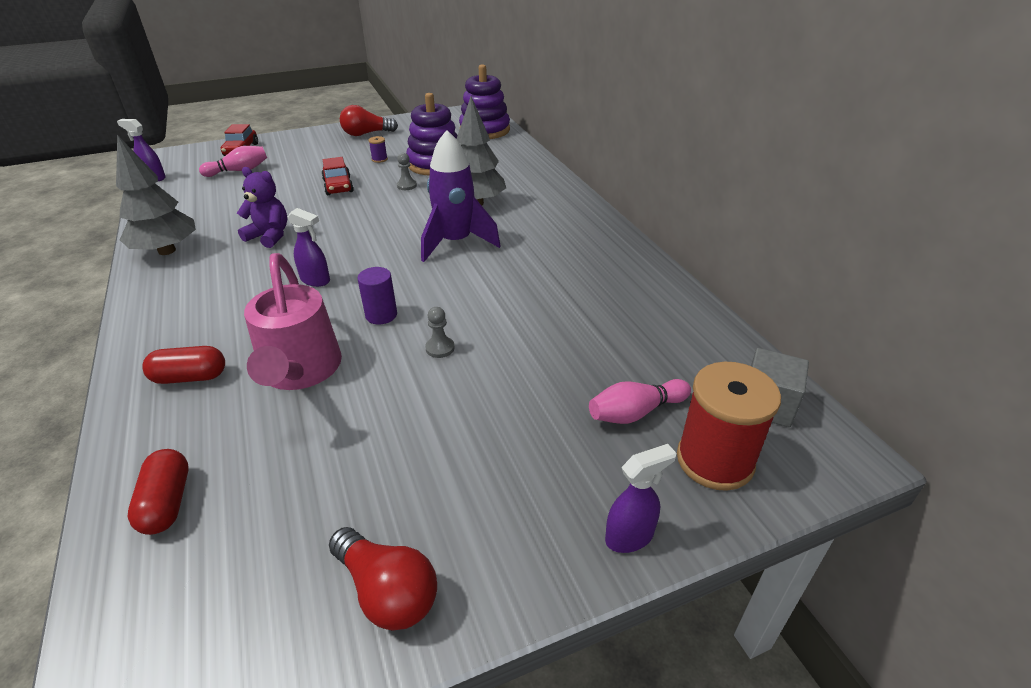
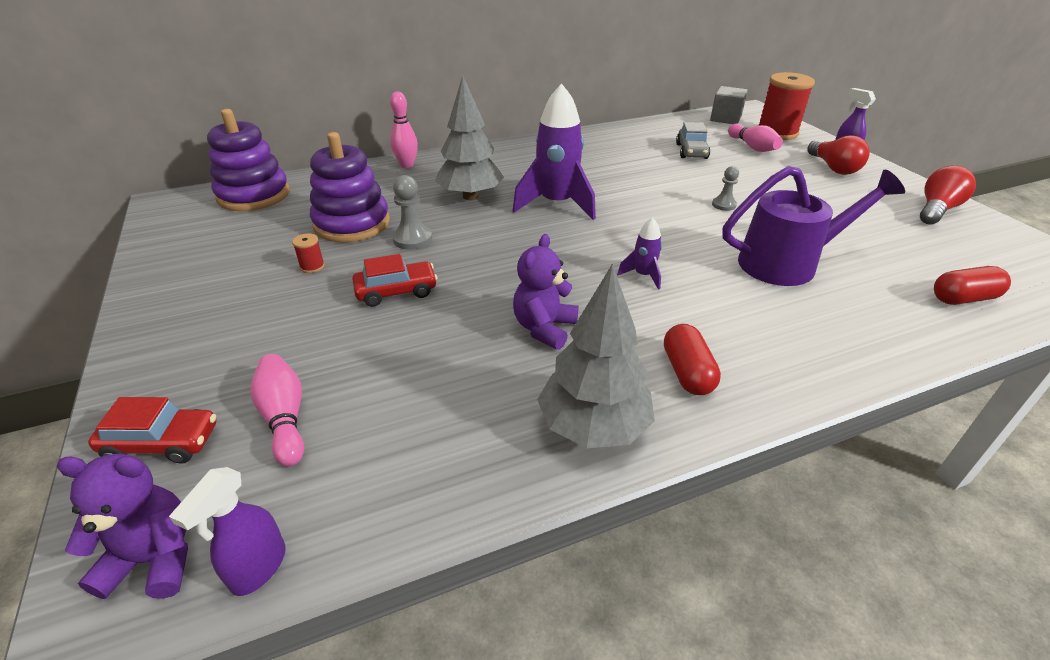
camera: 90 degrees left, 0 degrees up
red capsule [142,346,225,384] -> red capsule moved to [664,324,721,395]
pink watering can [244,253,342,390] -> purple watering can [723,166,905,286]
purple spray bottle [287,208,330,287] -> purple rocket [617,217,662,290]
red light bulb [340,105,398,136] -> red light bulb moved to [808,135,870,175]
purple cylinder [358,267,397,324] -> none
purple spool [369,136,388,163] -> red spool [292,234,325,273]
grey pawn [397,153,417,190] -> grey pawn [392,175,432,250], size x1.51
none -> purple teddy bear [57,453,188,599]
none -> pink bowling pin [390,92,418,168]
none -> grey car [676,122,710,159]

